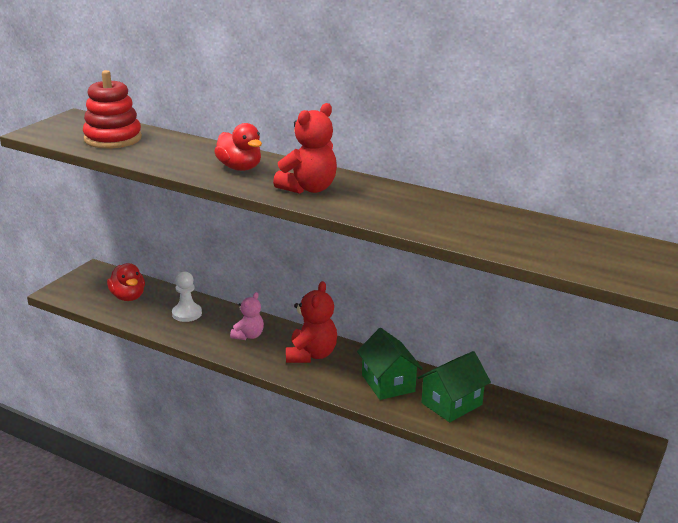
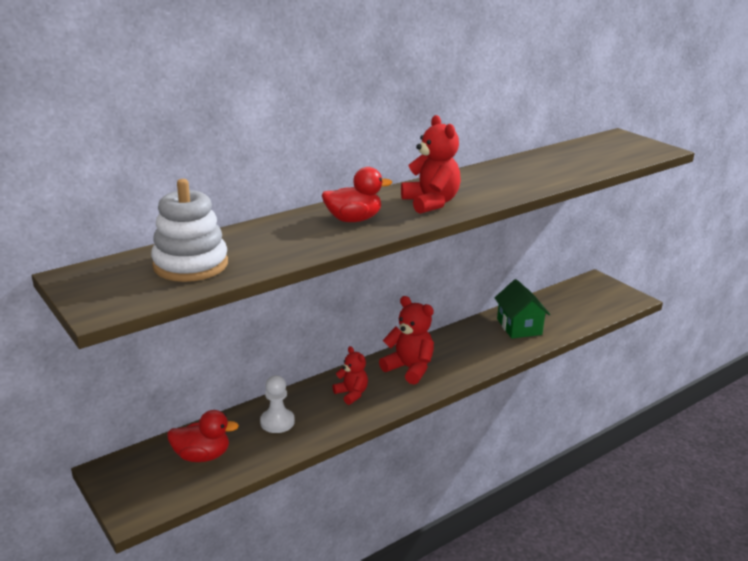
camera: 65 degrees left, 0 degrees up
red stacking toy [83,70,142,149] -> white stacking toy [151,179,228,282]
pink teddy bear [230,292,264,340] -> red teddy bear [332,346,368,405]
green house [357,328,423,400] -> none

